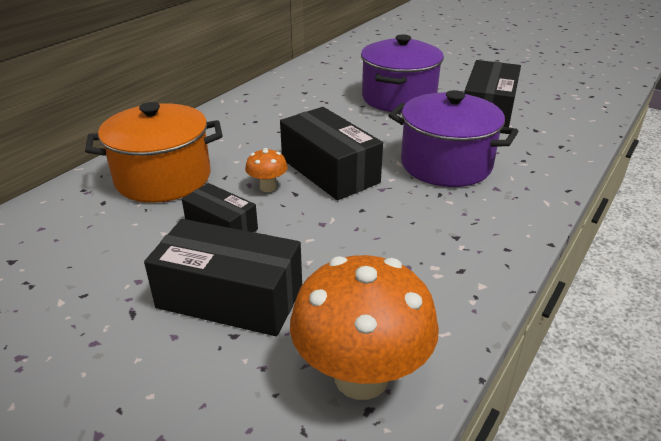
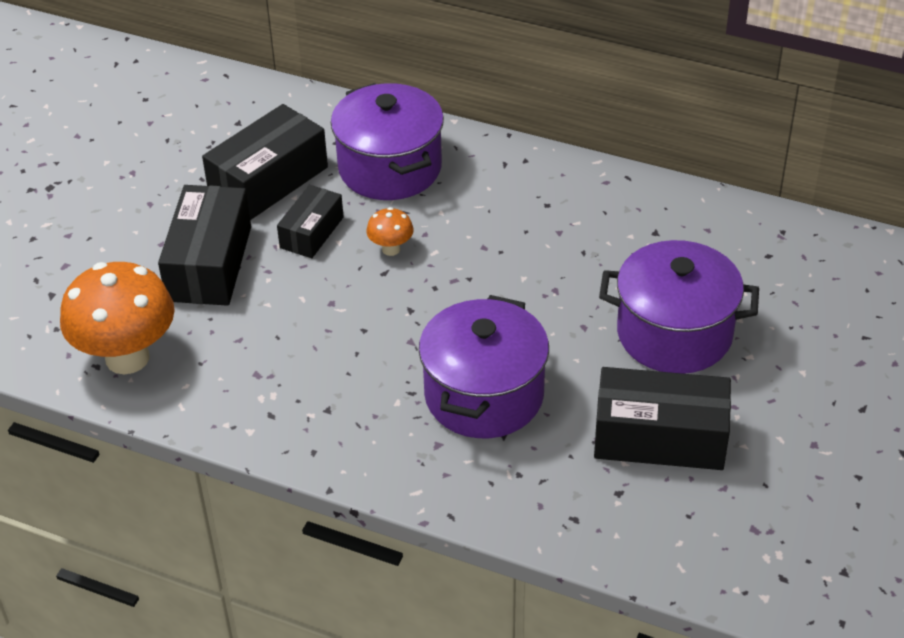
camera: 80 degrees right, 10 degrees up
orange pot [85,102,222,203] -> purple pot [331,83,444,200]
black box [280,107,383,200] -> black box moved to [202,104,328,220]

